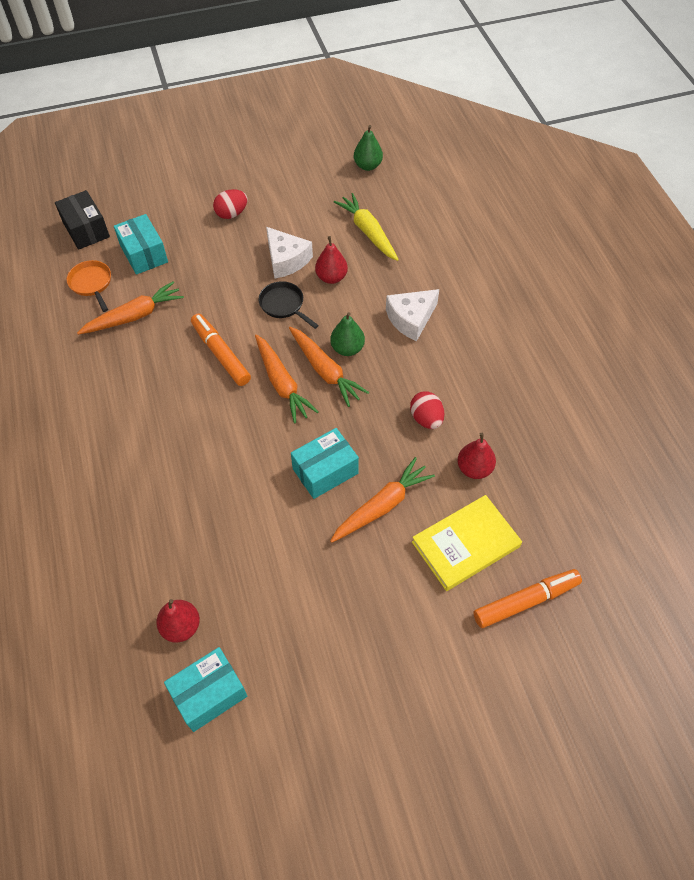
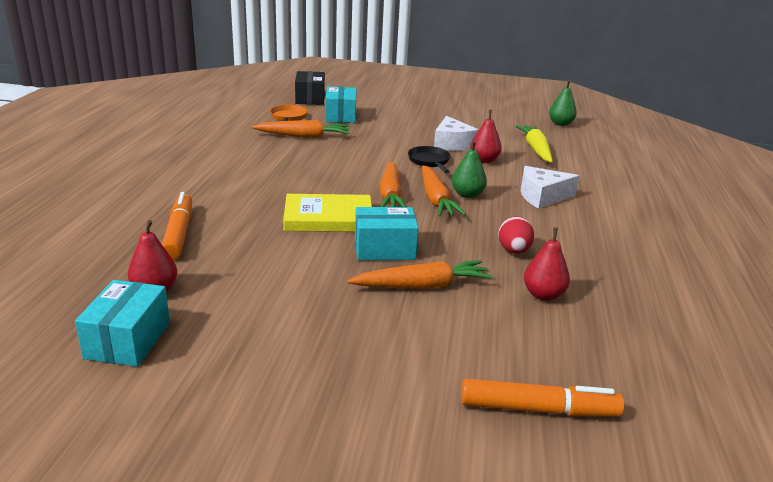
camera: 25 degrees right, 30 degrees down
turquoise box [164,647,247,732] -> turquoise box turned 75 degrees counterclockwise [75,280,170,367]
orange marker [191,314,251,386] -> orange marker moved to [162,192,192,260]
red egg [213,189,247,219] -> none
yellow book [412,495,522,591] -> yellow book moved to [283,194,372,232]

